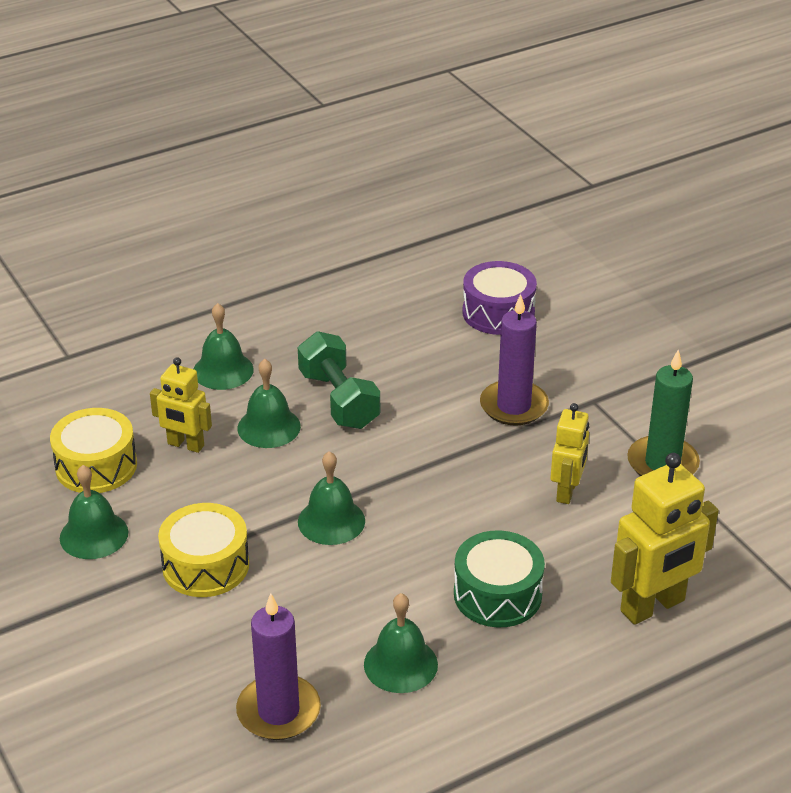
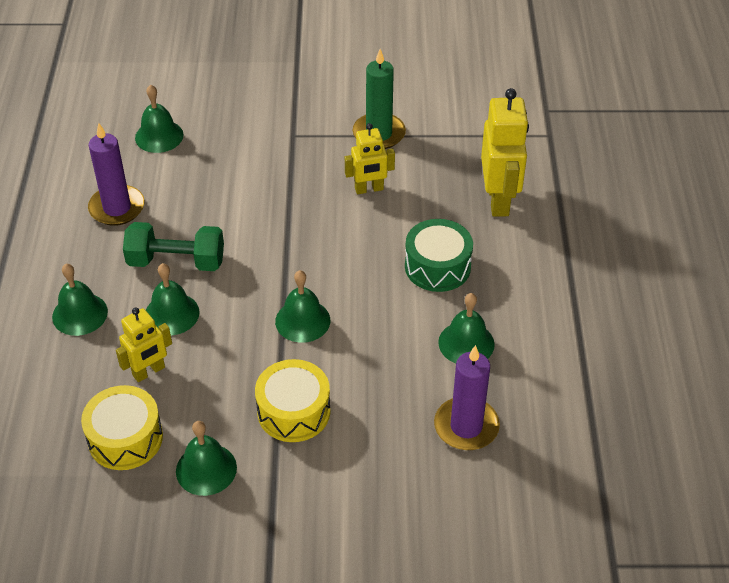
camera: 60 degrees left, 10 degrees up
purple drum [463,261,537,335] -> green bell [135,85,184,153]
purple candle [480,294,549,426] -> purple candle moved to [88,123,145,226]
yellow robot [550,403,589,504] -> yellow robot turned 120 degrees clockwise [345,123,395,194]

